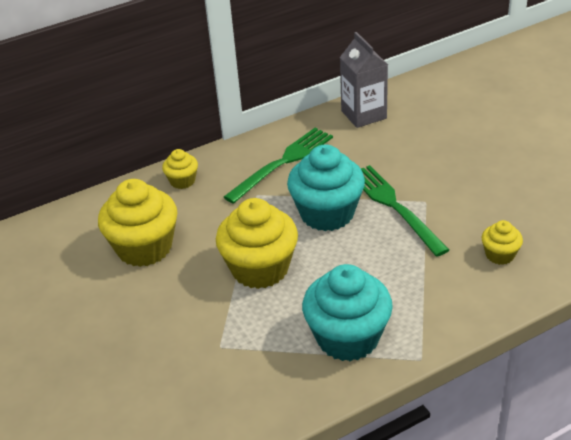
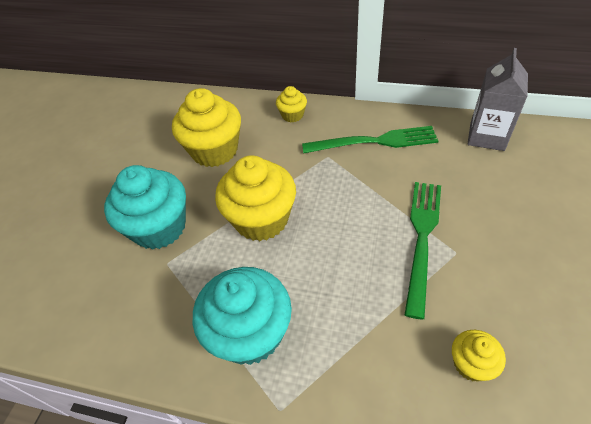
camera: 45 degrees right, 10 degrees up
turquoise cupcake [287,144,365,231] -> turquoise cupcake moved to [104,165,186,250]

